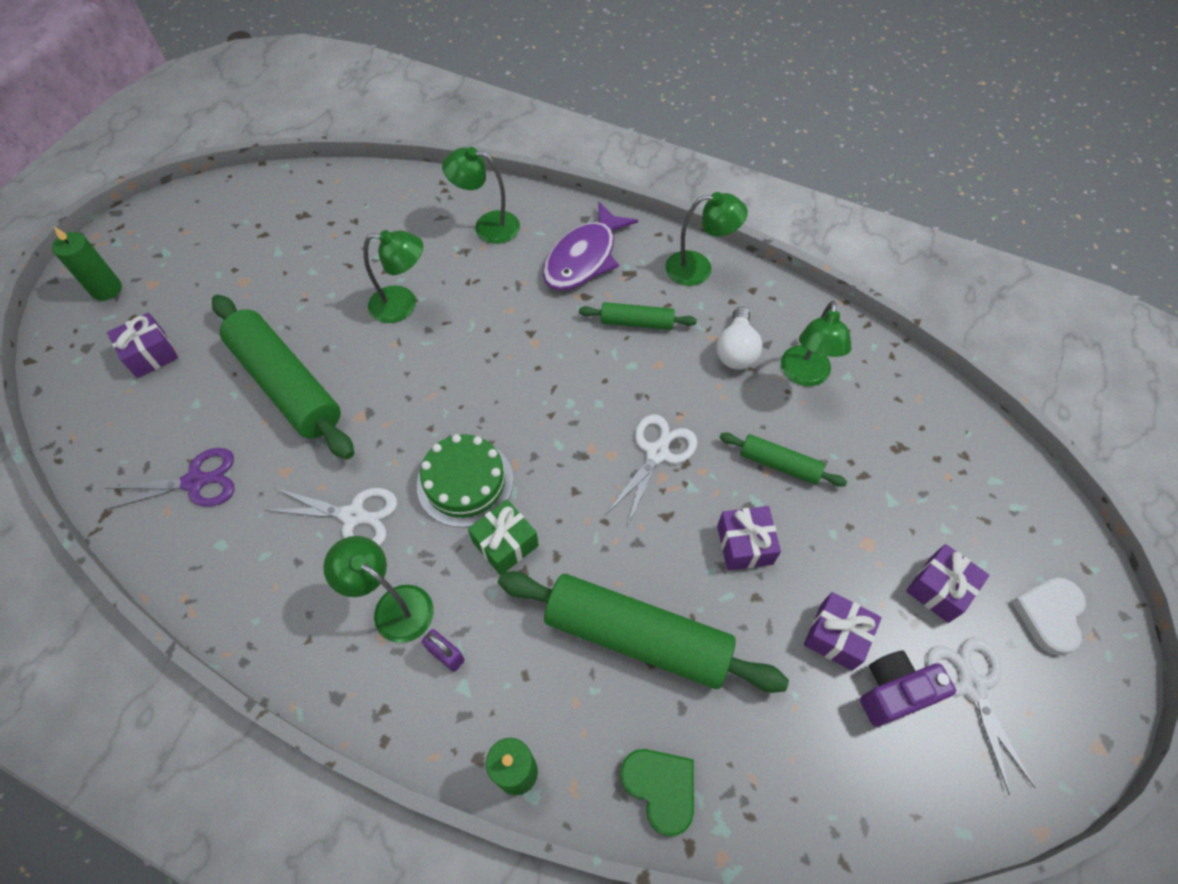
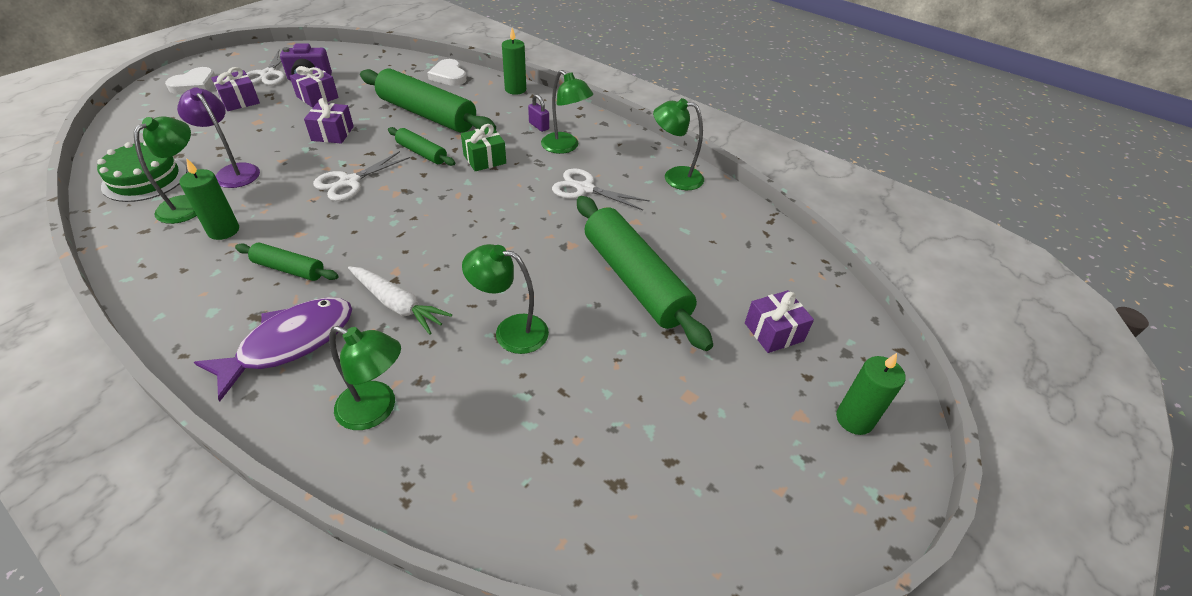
camera: 170 degrees left, 15 degrees down
purple scissors [103,448,234,511] -> none
green cake [417,434,514,527] -> green cake moved to [97,141,187,202]
green heart [620,749,694,836] -> white heart [428,59,467,86]
green lamp [665,192,748,286] -> green lamp moved to [653,98,704,190]
white light bulb [717,307,762,370] -> green candle [179,158,239,240]
green rolling pin [719,433,847,487] -> green rolling pin moved to [388,127,455,166]
none -> purple lamp [177,87,260,188]
none -> white carrot [348,266,452,335]

